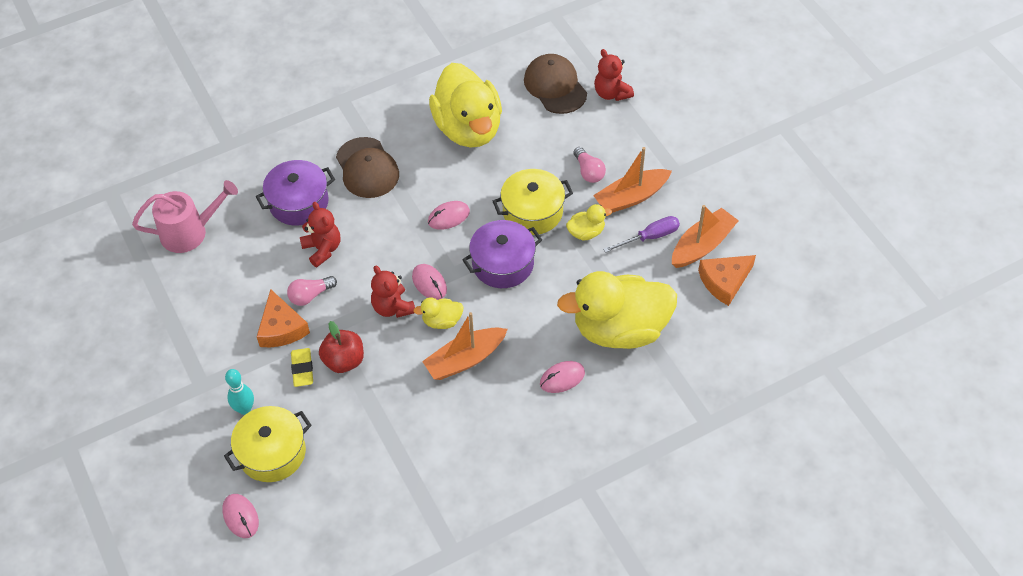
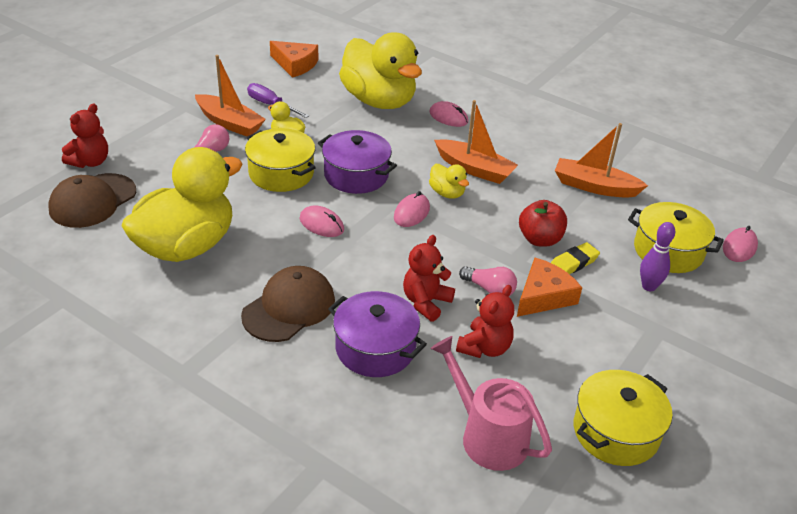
camera: 120 degrees left, 15 degrees down
turquoise bowling pin [225,369,254,415] -> purple bowling pin [640,222,675,291]
red teddy bear [371,266,415,318] -> red teddy bear moved to [456,285,514,358]
orange boat [672,205,739,268] -> orange boat moved to [555,123,648,198]
none -> yellow pot [574,370,672,466]

